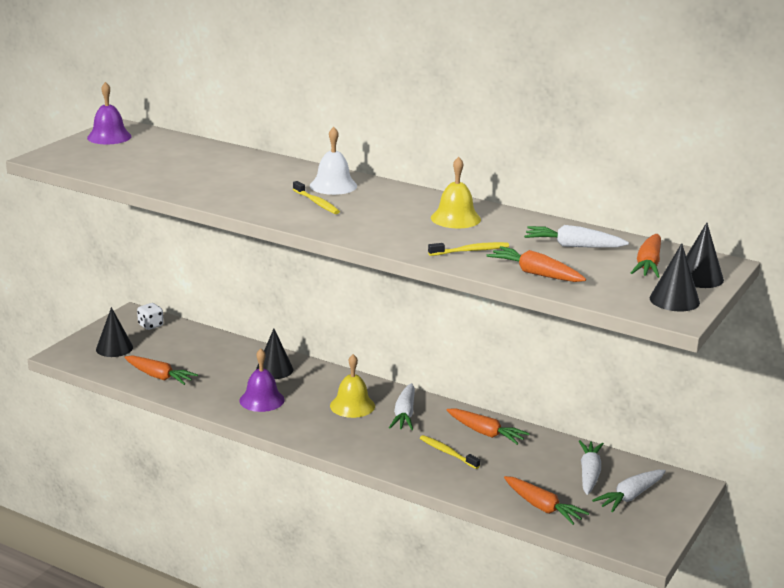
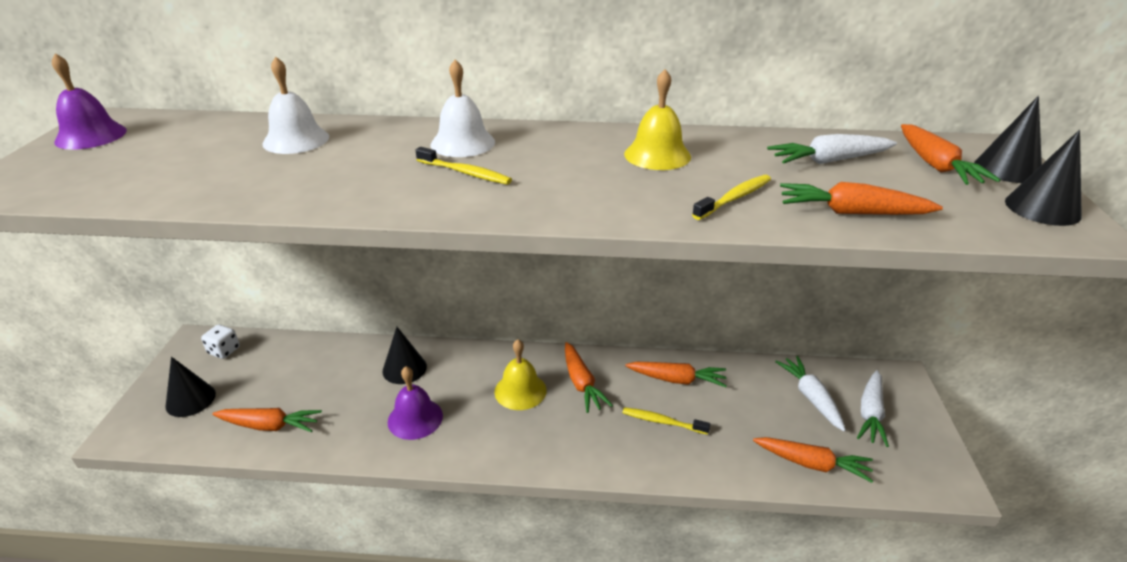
camera: 25 degrees left, 10 degrees up
white carrot [389,383,415,430] -> orange carrot [565,342,613,413]
none -> white bell [262,57,329,154]

